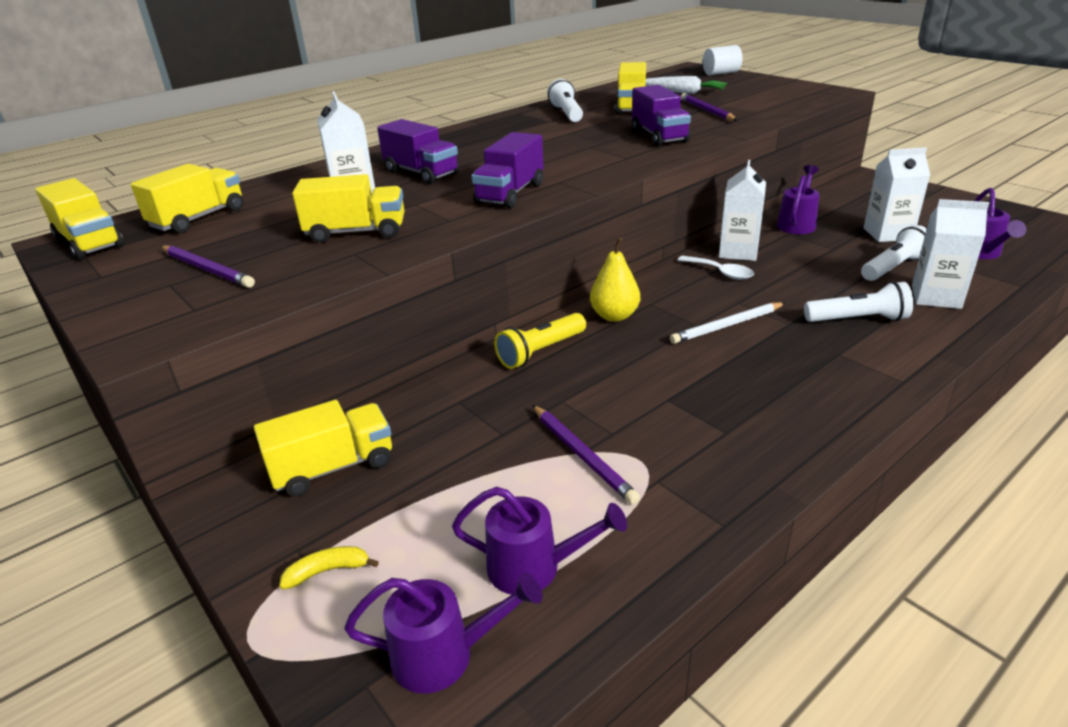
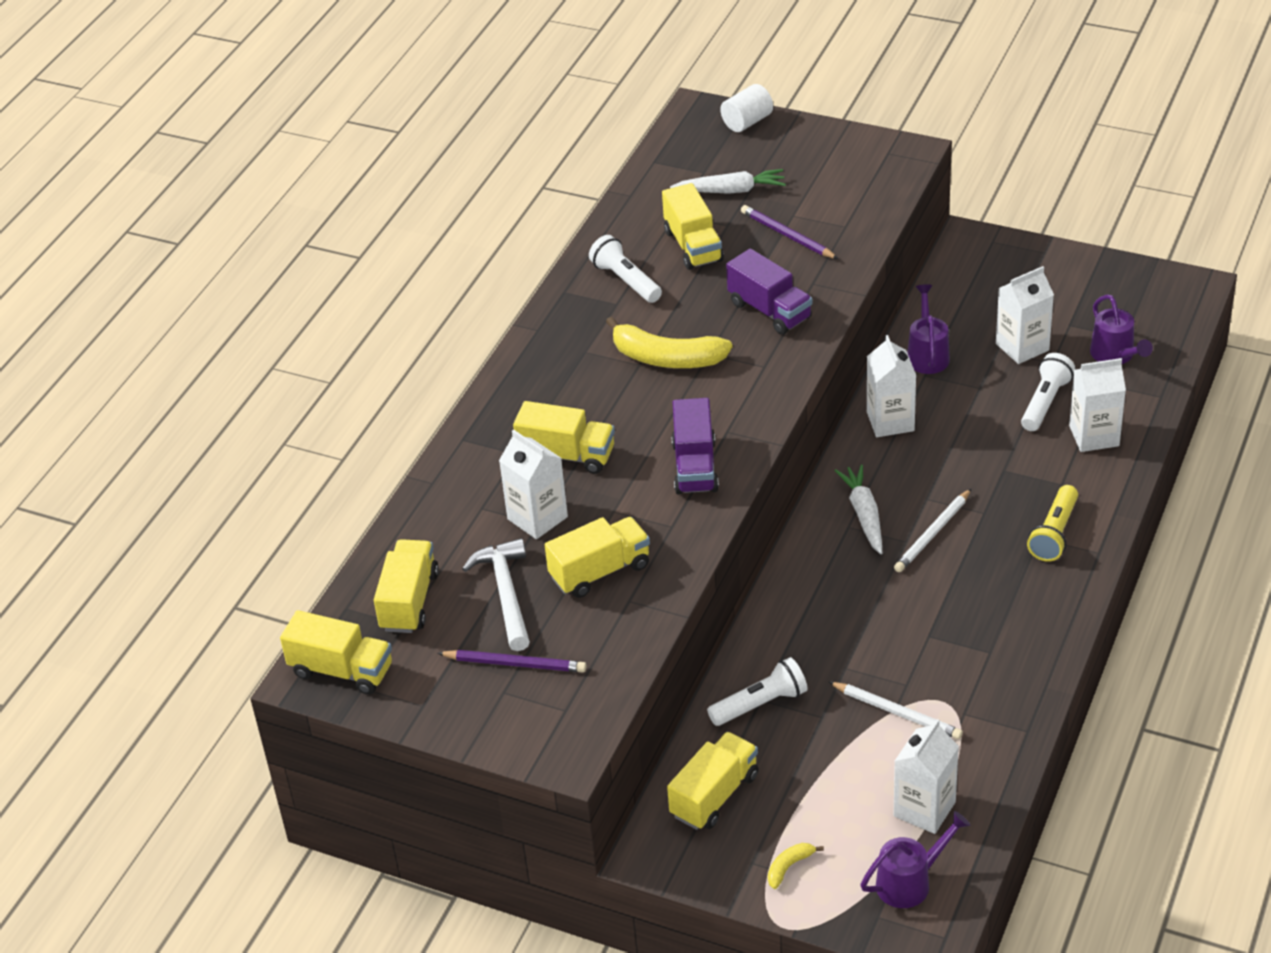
camera: 25 degrees left, 10 degrees up
purple truck [377,119,459,184] -> yellow truck [513,401,615,474]
purple watering can [452,487,627,595] -> white carton [894,719,959,834]
yellow flashlight [494,313,586,369] -> yellow flashlight moved to [1027,485,1078,562]
purple pencil [533,405,640,504] -> white pencil [829,682,963,739]
yellow pear [590,238,640,322] -> none
white spoon [678,256,754,280] -> none
white flashlight [804,281,913,322] -> white flashlight moved to [707,657,808,726]
none -> white hammer [462,538,530,651]
none -> yellow banana [606,316,733,368]
none -> white carrot [835,464,882,554]

